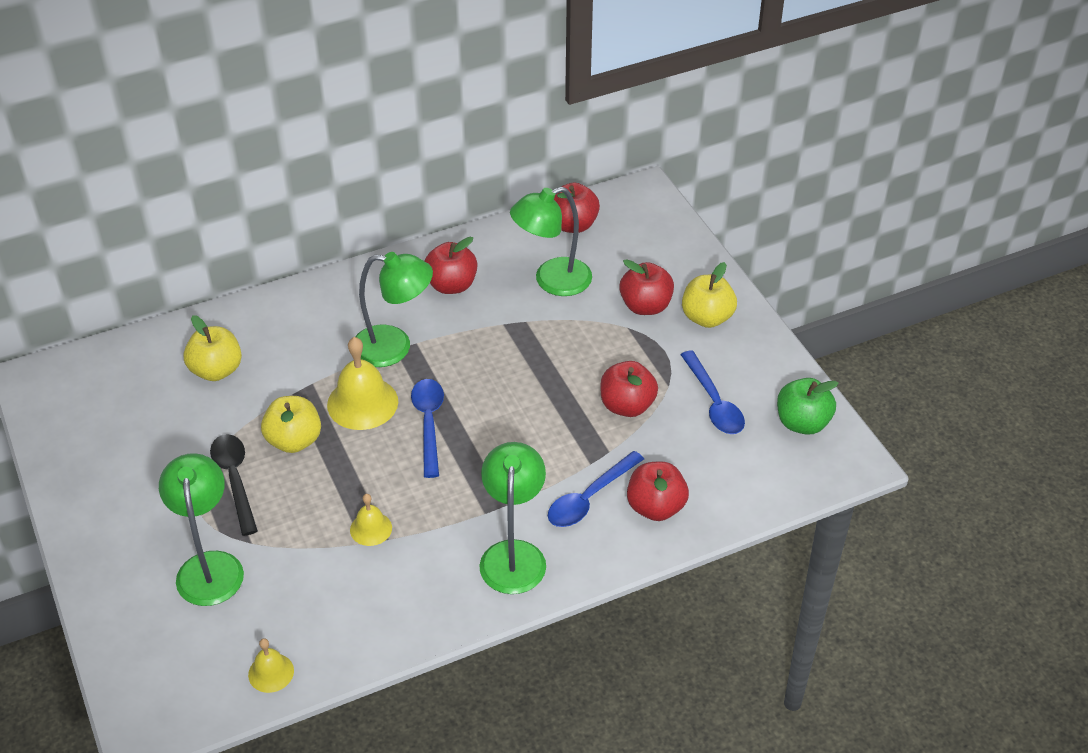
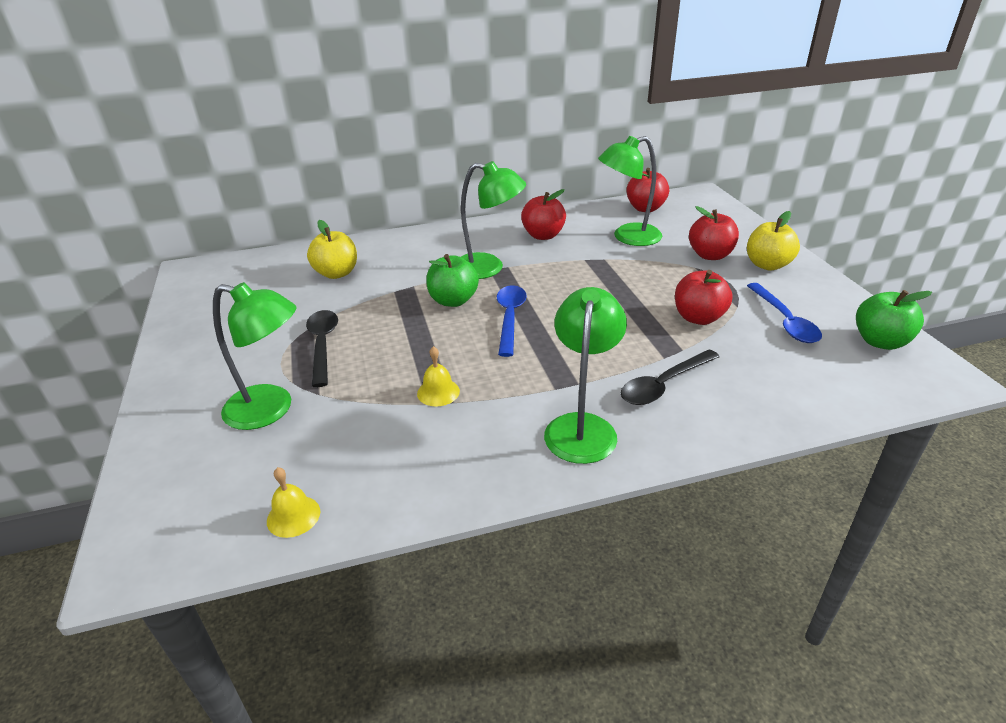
camera: 10 degrees right, 10 degrees down
green lamp [159,453,244,606] -> green lamp turned 105 degrees clockwise [213,282,296,430]
yellow apple [261,396,321,453] -> none
yellow bell [327,337,398,430] -> green apple [426,254,479,307]
blue spoon [548,451,644,527] -> black spoon [621,349,720,405]
red apple [627,461,689,521] -> none

